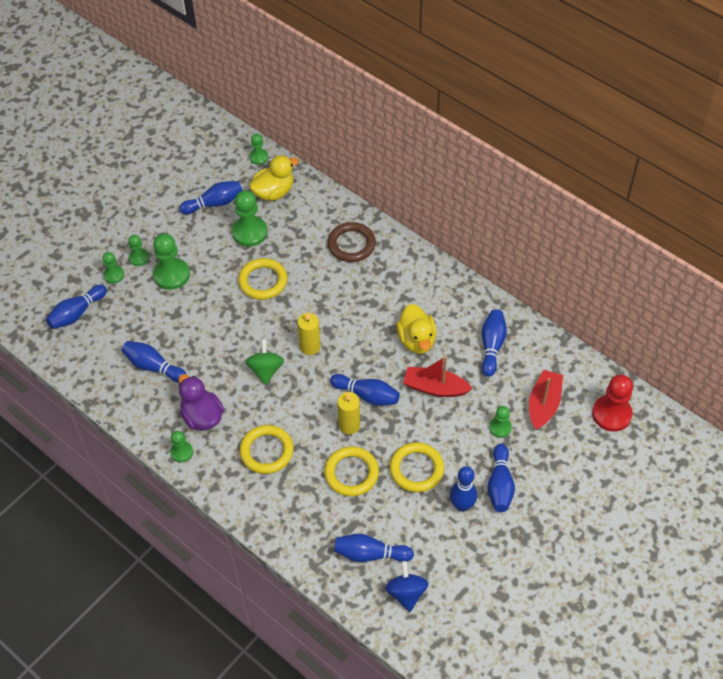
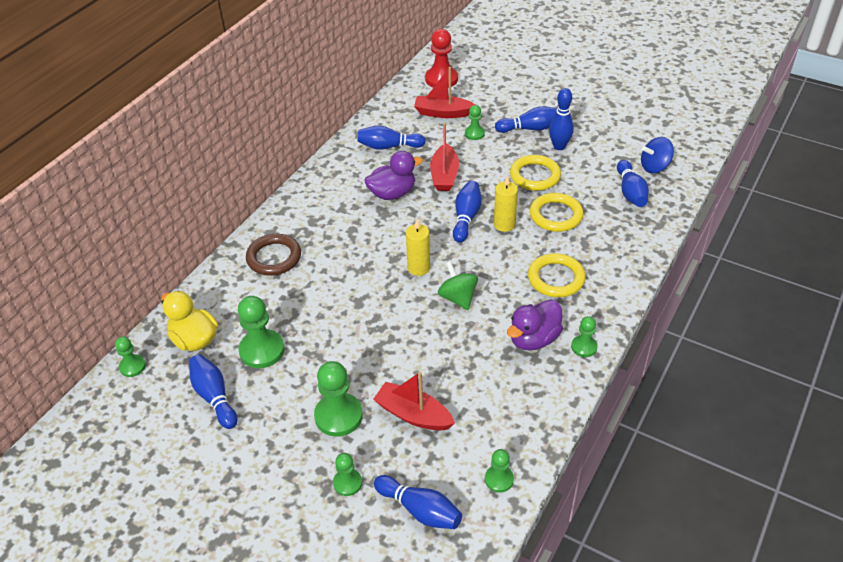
camera: 100 degrees left, 10 degrees down
blue bowling pin [122,341,187,383] -> none
green pawn [128,235,149,266] -> green pawn moved to [485,449,514,493]
yellow ring [238,258,287,300] -> none
green spinning top [245,339,284,385] -> green spinning top turned 75 degrees clockwise [438,262,478,310]
yellow duck [396,304,437,354] -> purple duck [365,151,423,200]
none -> red boat [373,371,455,431]

